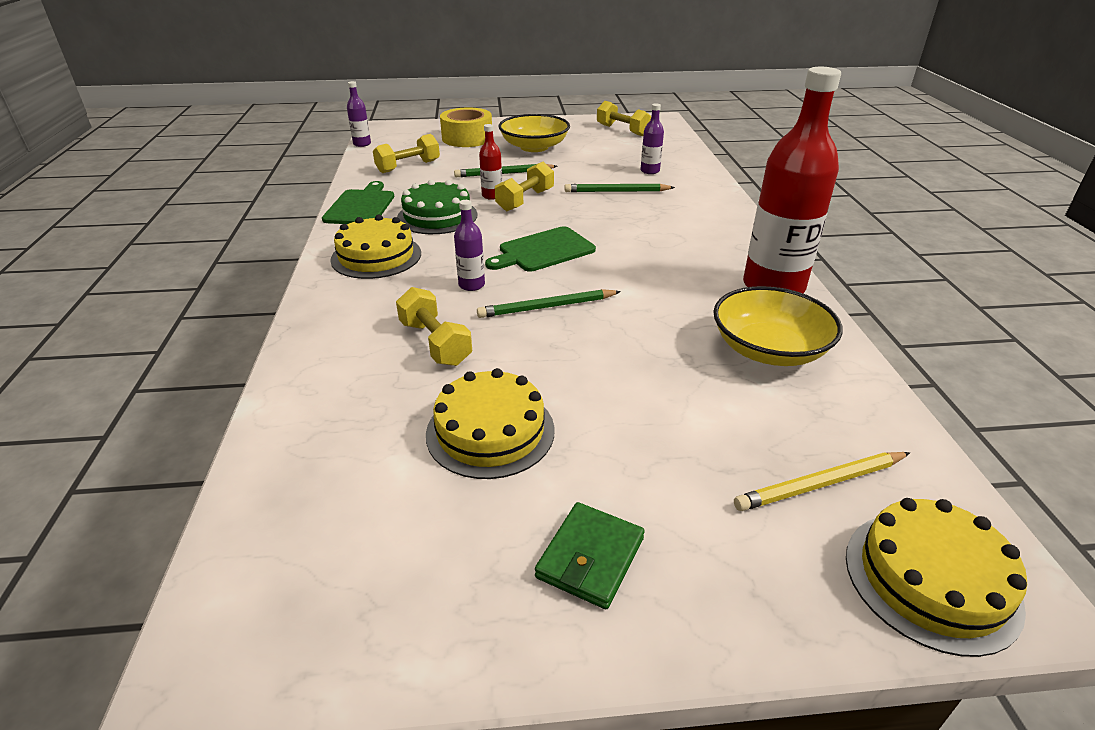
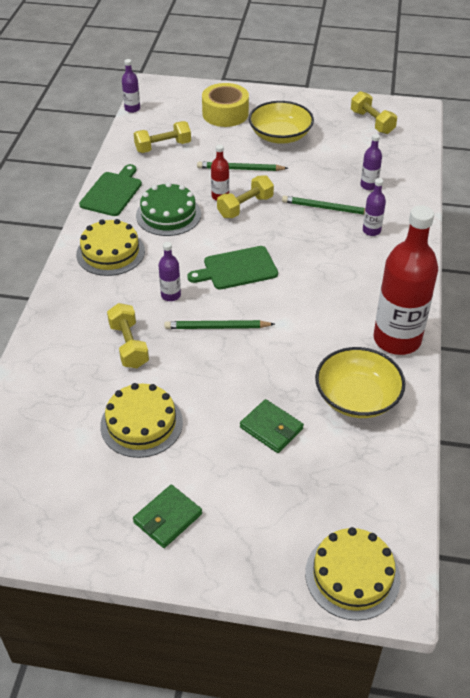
camera: 15 degrees right, 10 degrees up
yellow pencil [734,452,910,511] -> none
none -> green wallet [240,399,304,453]
none -> purple bottle [363,178,386,236]

